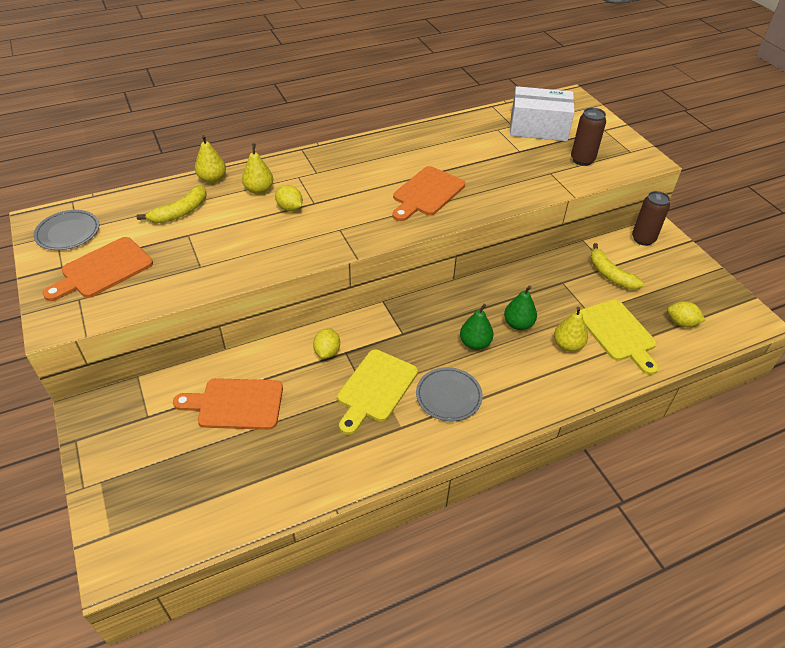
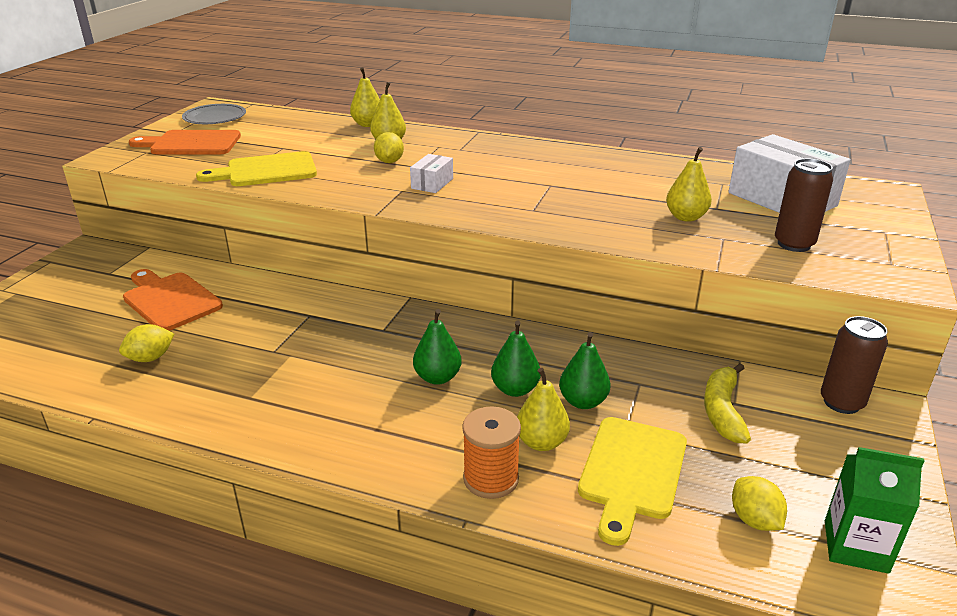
camera: 45 degrees right, 15 degrees down
yellow banana [137,186,207,223] -> none
yellow lemon [313,329,340,359] -> yellow lemon moved to [119,324,174,362]
yellow cutting board [337,349,418,435] -> yellow cutting board moved to [196,151,317,186]
orange cutting board [393,166,465,221] -> none
grey plate [416,367,483,421] -> none
none -> white box [410,154,453,193]
none -> orange spool [462,407,521,499]
none -> green pear [559,332,611,409]
none -> yellow pear [666,147,712,222]
none -> green carton [825,447,925,574]

